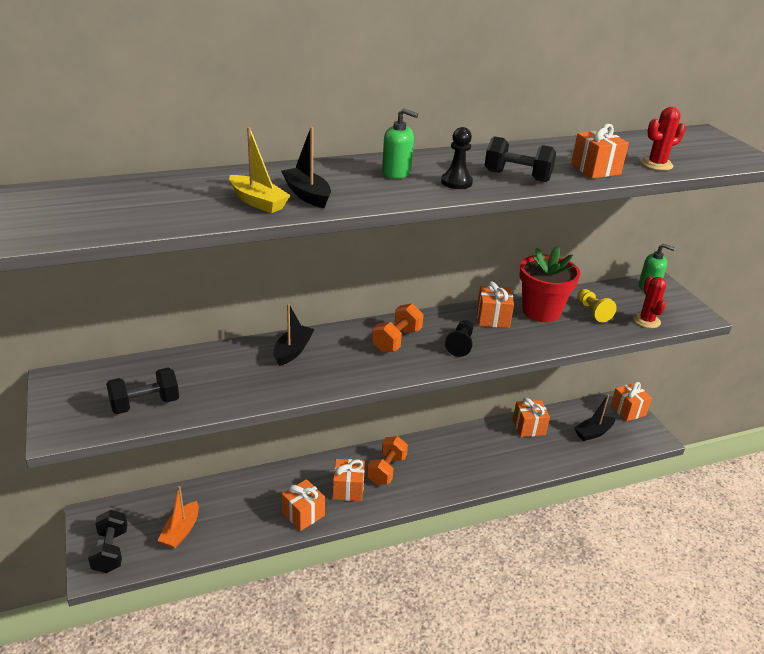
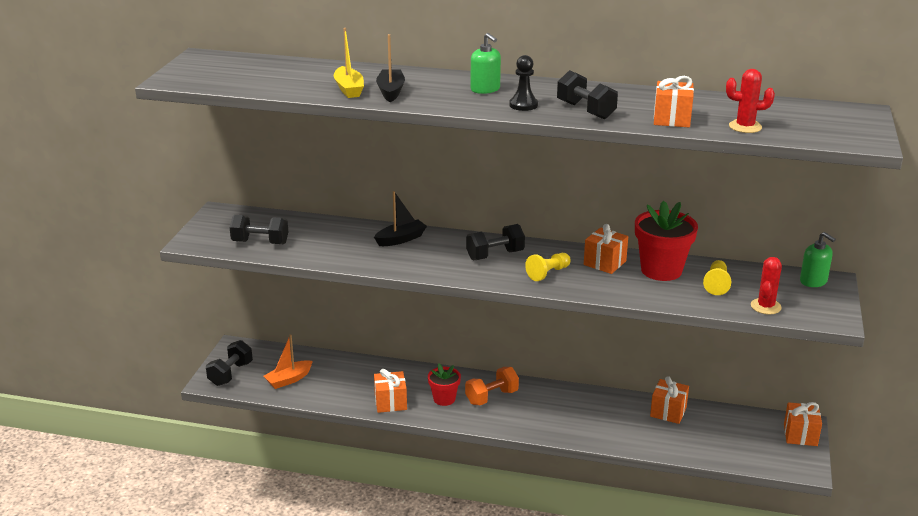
camera: 35 degrees right, 5 degrees down
orange gift [333,459,365,501] -> red flower pot [428,363,461,406]
orange dumbbell [372,303,424,353] -> black dumbbell [466,224,525,260]
black pawn [445,320,473,357] -> yellow pawn [525,253,571,281]
black boat [574,394,615,441] -> none

